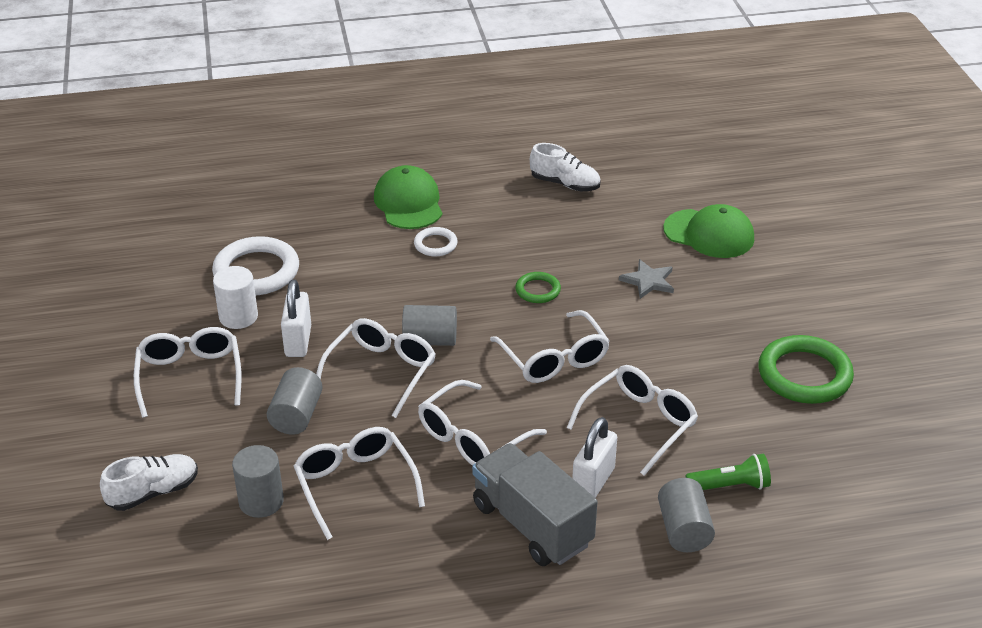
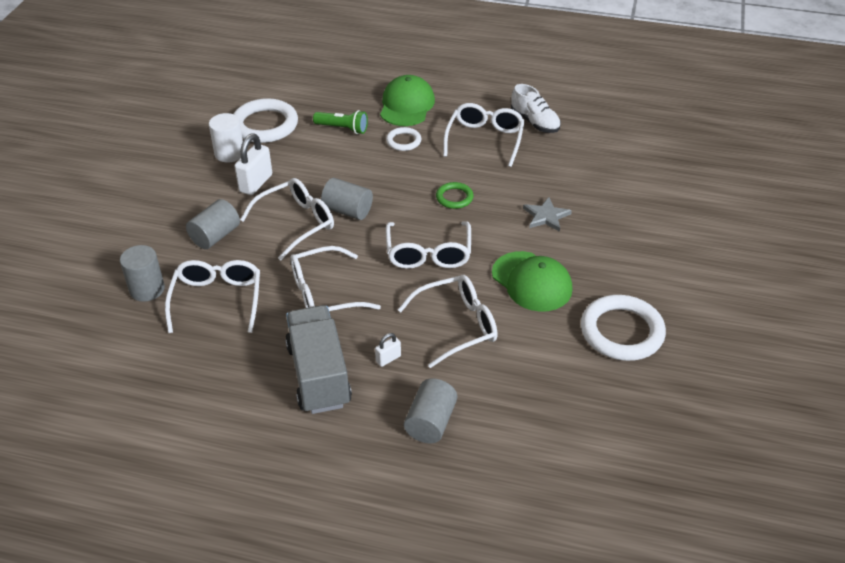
camera: 25 degrees right, 5 degrees up
white shoe [100,454,198,511] -> none
white glasses [134,327,242,418] -> white glasses moved to [443,103,525,167]
white padlock [572,417,617,498] -> white padlock [375,333,401,367], size x0.52
green cap [663,204,754,258] -> green cap moved to [492,251,572,312]
green flashlight [685,454,771,490] -> green flashlight moved to [313,110,368,134]
green ring [758,335,854,404] -> white ring [581,295,666,361]

